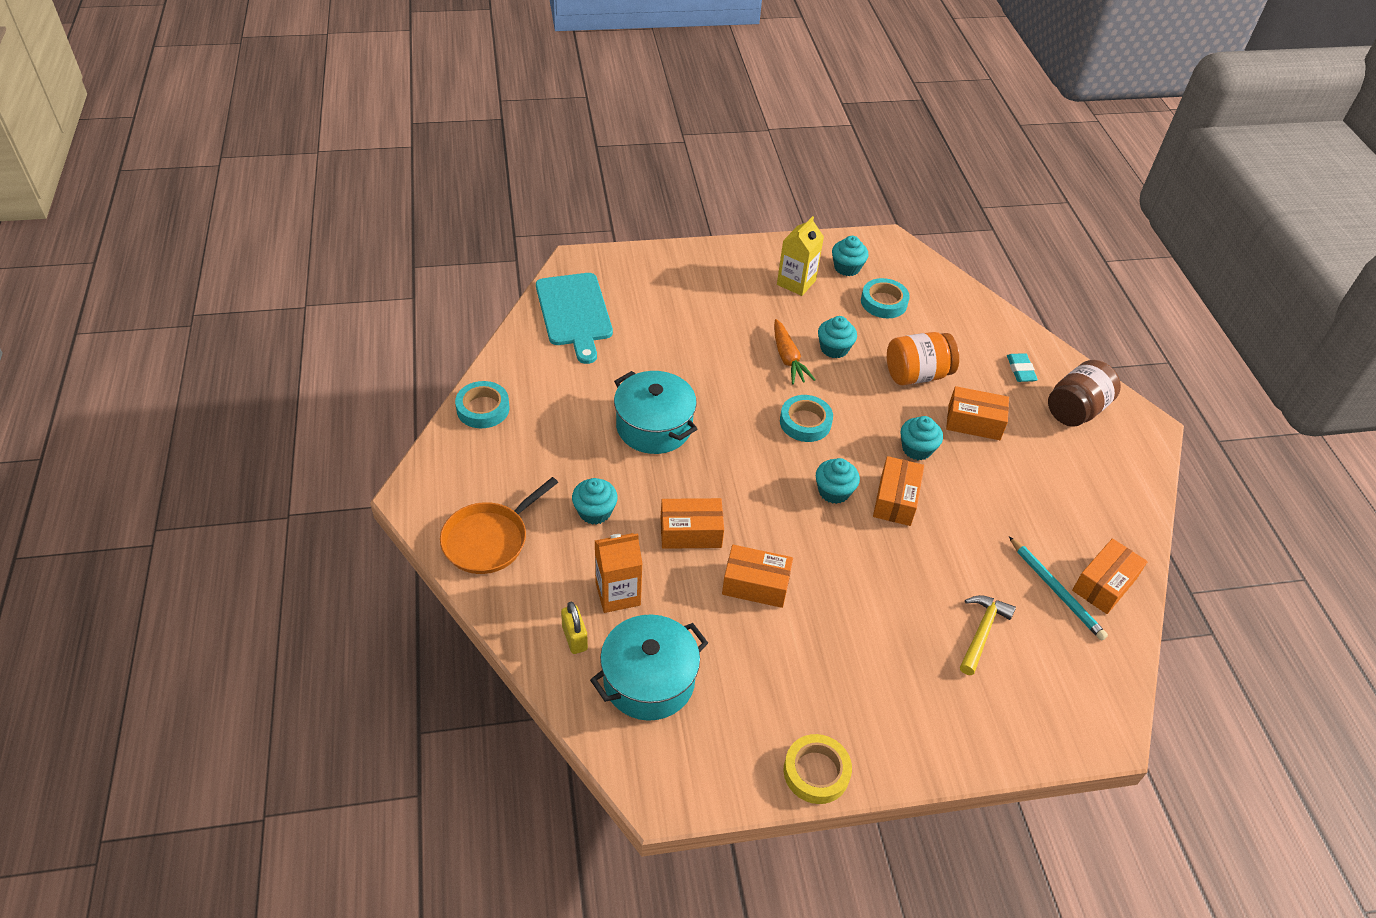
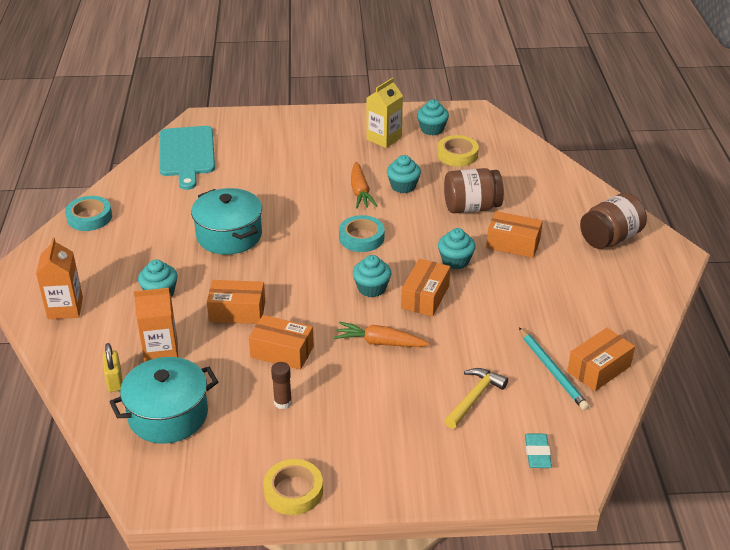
camera: 10 degrees right, 10 degrees down
orange pan [440,477,558,574] -> orange carton [36,237,83,319]
turquoise tape [861,278,910,318] -> yellow tape [437,135,479,166]
orange jar [887,332,959,385] -> brown jar [444,168,504,213]
turquoise eraser [1007,353,1038,382] -> turquoise eraser moved to [525,434,552,468]
none -> brown glue stick [271,362,292,409]
none -> orange carrot [334,321,429,347]

